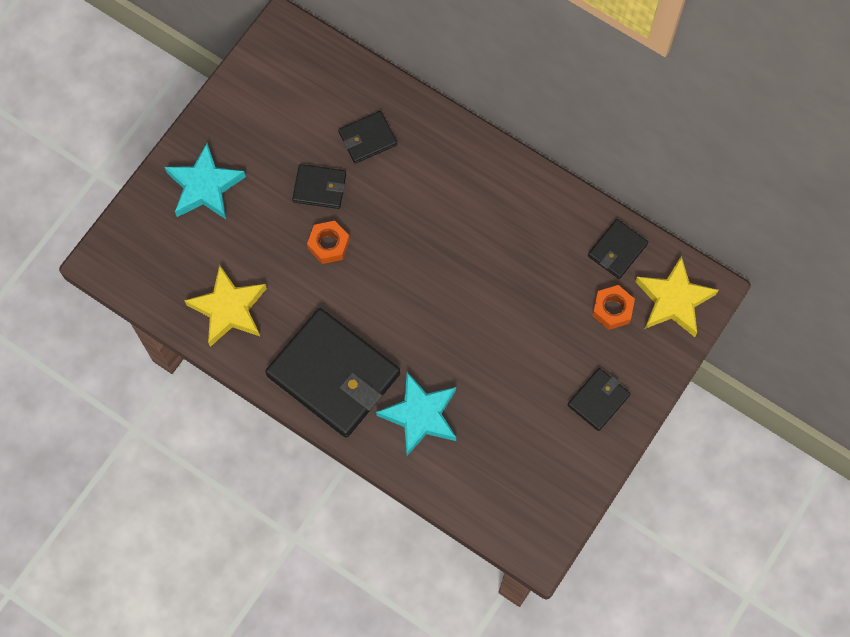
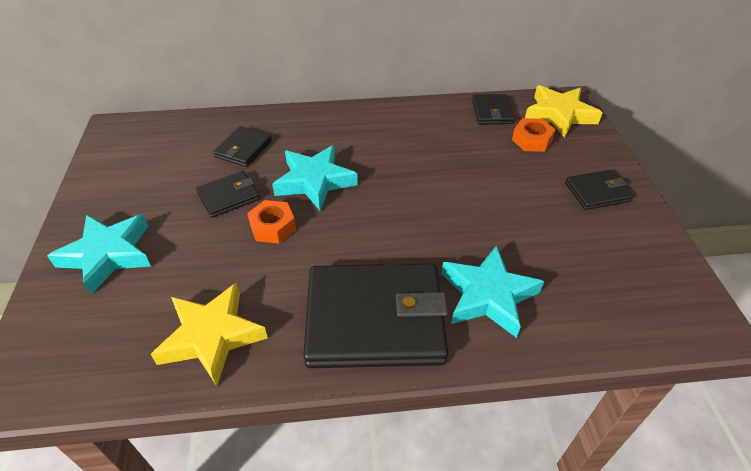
camera: 40 degrees left, 25 degrees down
black wallet [568,368,631,431] -> black wallet turned 75 degrees clockwise [565,170,633,210]
none -> turquoise star [272,145,358,211]

